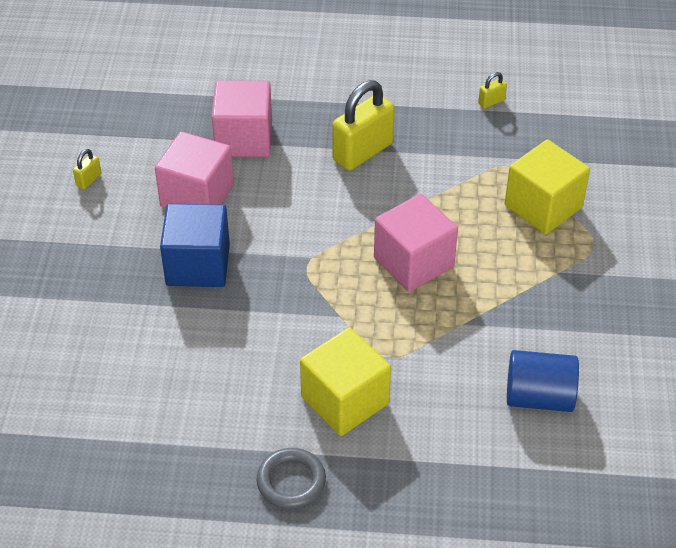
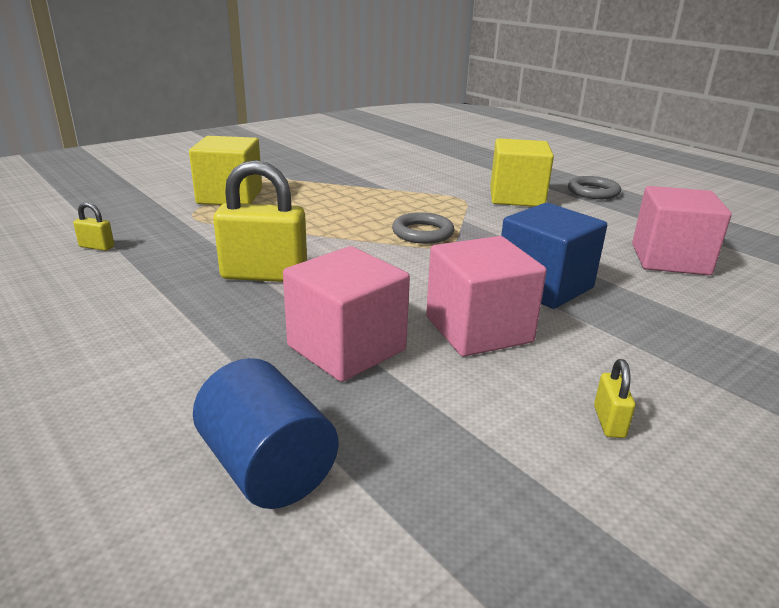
camera: 135 degrees left, 20 degrees down
yellow padlock [73,149,102,189] -> yellow padlock turned 75 degrees counterclockwise [594,359,635,438]
pink cube [374,194,458,292] -> pink cube moved to [632,186,732,275]
blue cylinder [507,350,579,412] -> blue cylinder moved to [193,358,338,509]
none -> grey ring [392,212,455,244]

